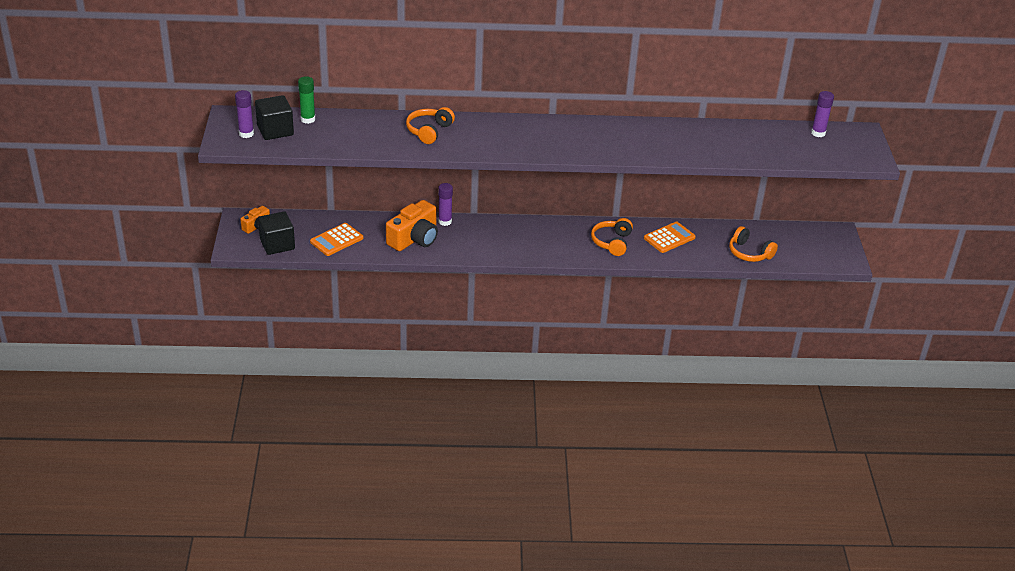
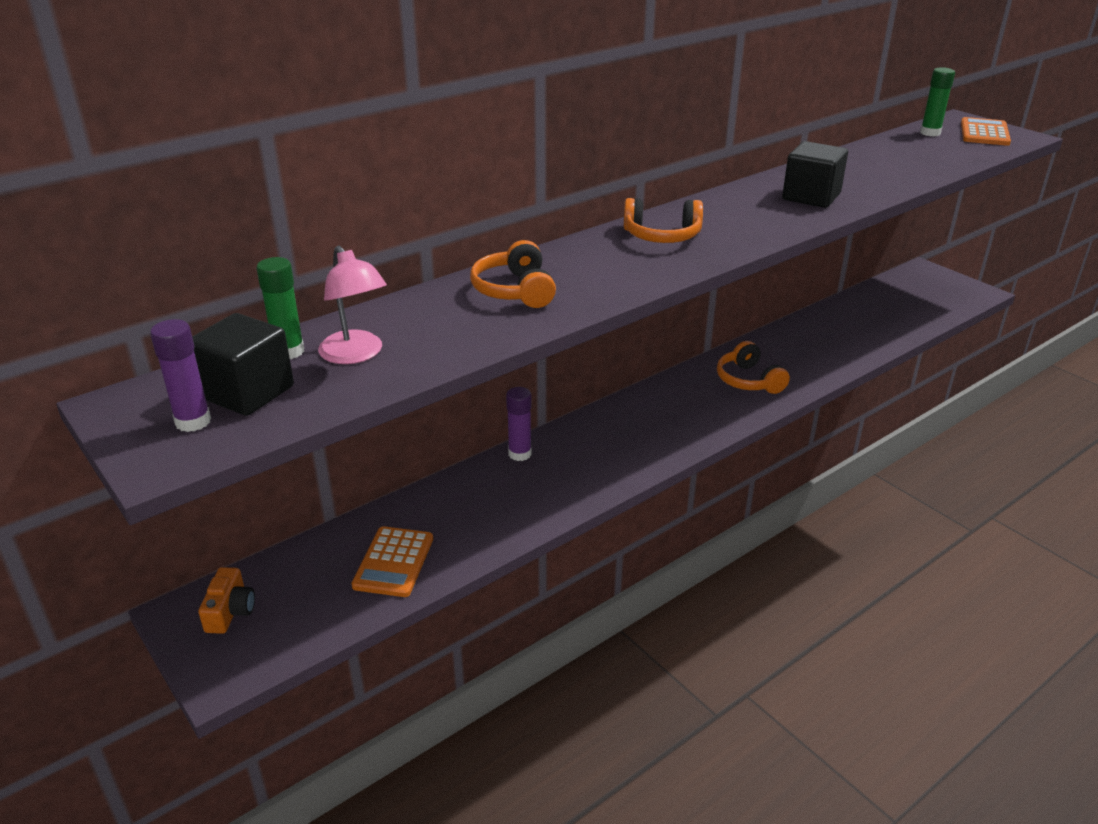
camera: 35 degrees left, 5 degrees down
black cube [258,211,295,255] -> black cube moved to [782,141,848,208]
orange camera [386,200,438,251] -> none
orange calculator [644,221,696,253] -> orange calculator moved to [961,117,1011,146]
orange headphones [729,226,778,262] -> orange headphones moved to [624,198,703,243]
purple glue stick [811,91,834,137] -> green glue stick [920,67,955,136]
none -> pink lamp [318,246,387,364]

